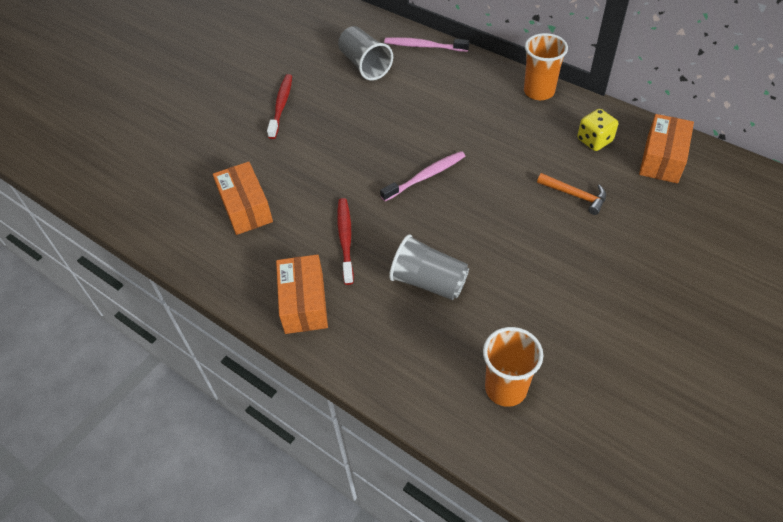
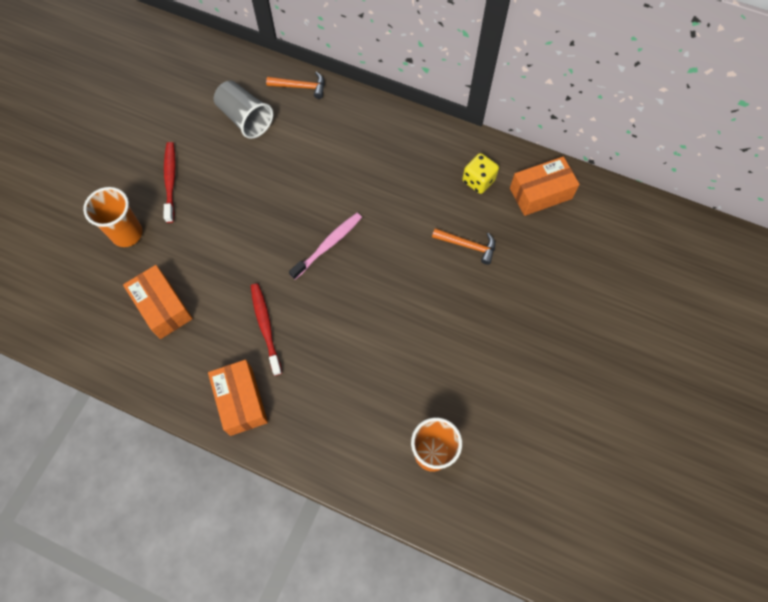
camera: 15 degrees left, 15 degrees up
pink toothbrush [384,37,469,52] -> orange hammer [266,72,324,99]
grey cup [389,234,469,300] -> none
orange cup [524,33,568,100] -> orange cup moved to [83,187,142,247]
orange box [639,114,694,183] -> orange box turned 60 degrees clockwise [510,156,580,216]

